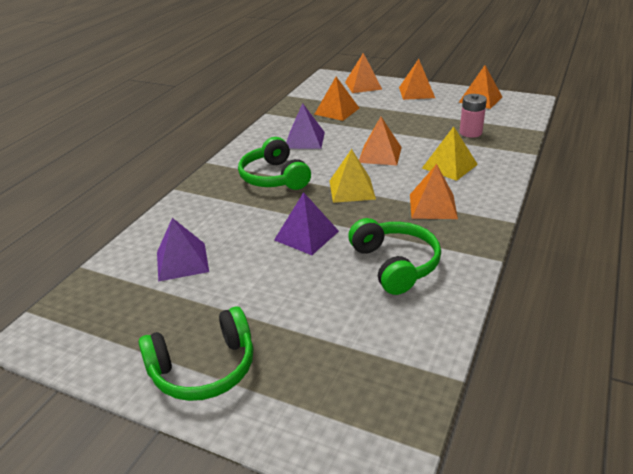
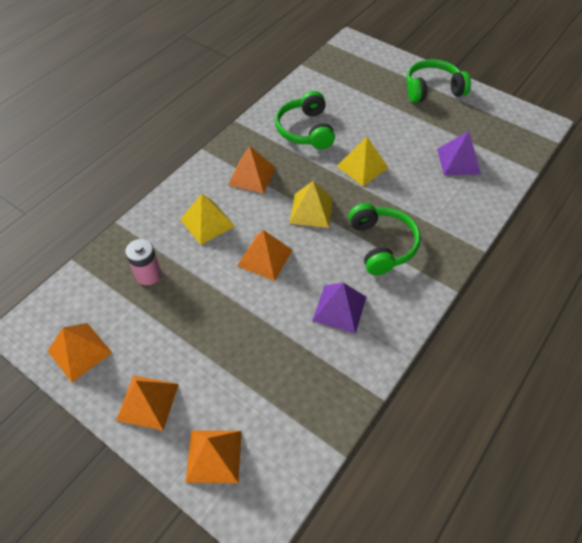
camera: 170 degrees left, 20 degrees up
purple pyramid [274,192,339,255] -> yellow pyramid [337,137,389,186]
orange pyramid [314,77,359,121] -> none

